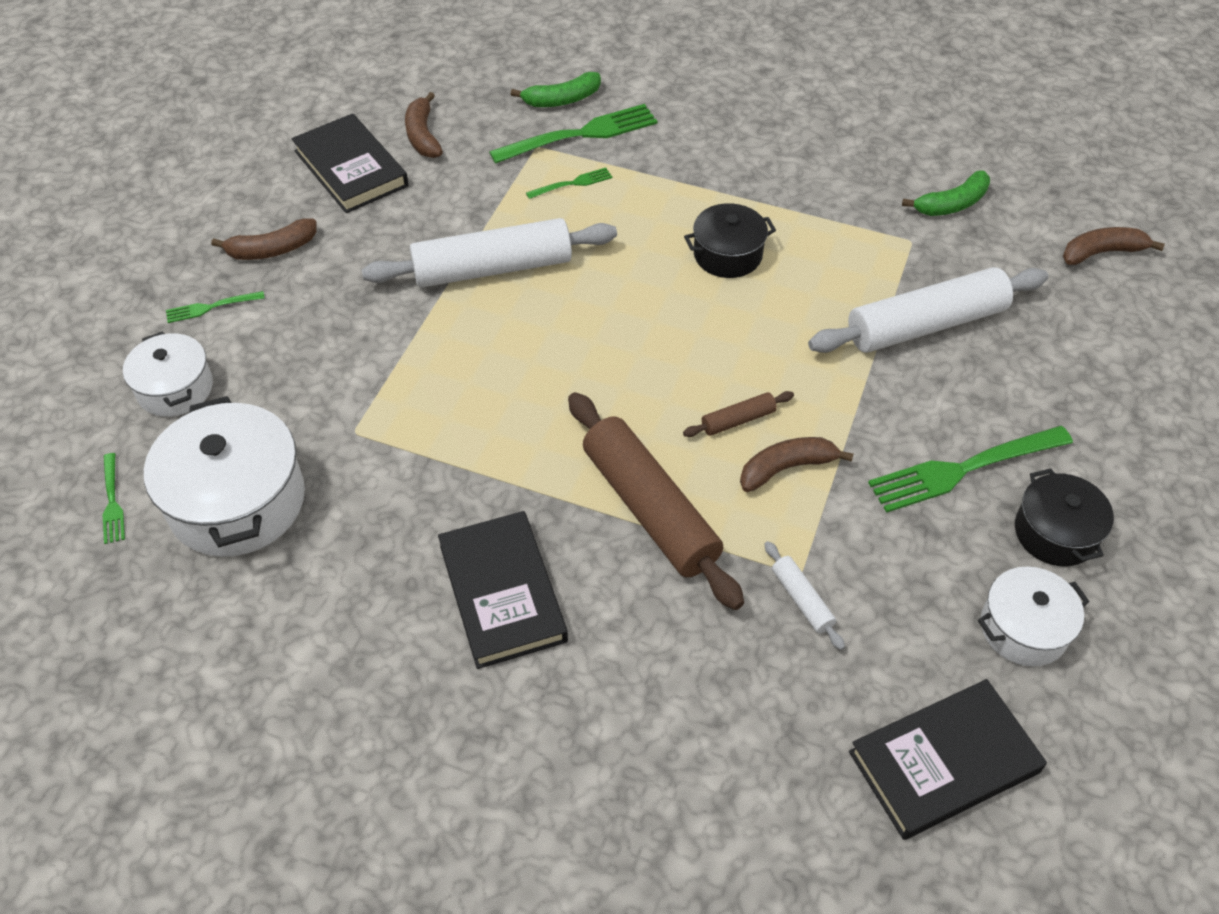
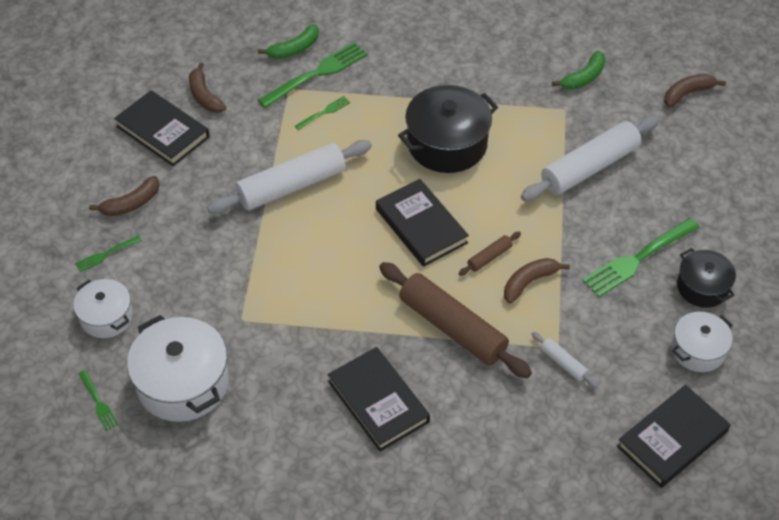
camera: 15 degrees left, 0 degrees up
black pot [684,203,776,278] -> black pot [398,85,498,173], size x1.68
none -> black book [376,179,469,267]

